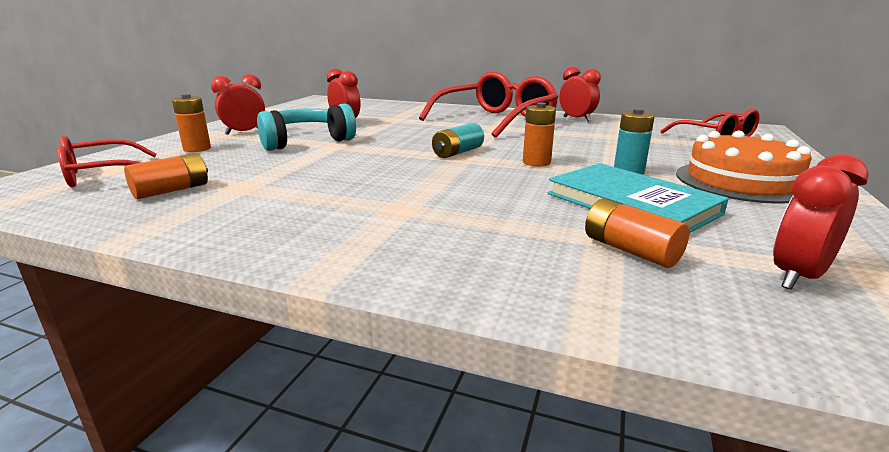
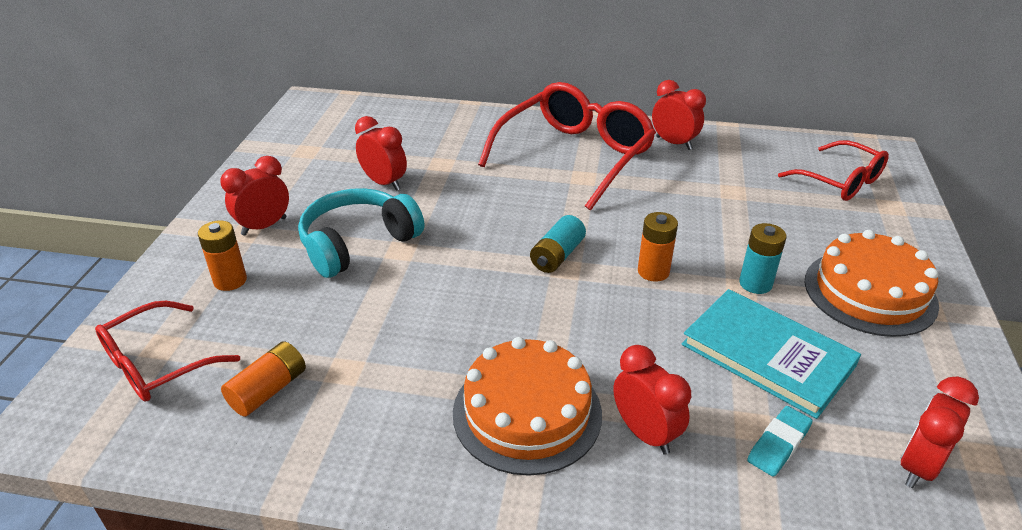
camera: 10 degrees left, 15 degrees up
orange battery [585,198,689,268] -> turquoise eraser [747,406,812,477]
none -> orange cake [453,337,602,476]
none -> red clock [613,345,691,455]

